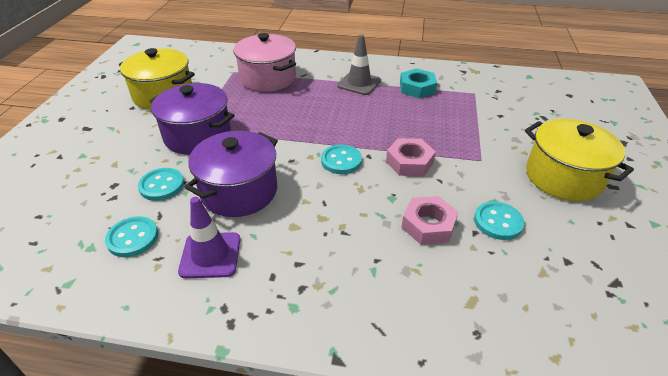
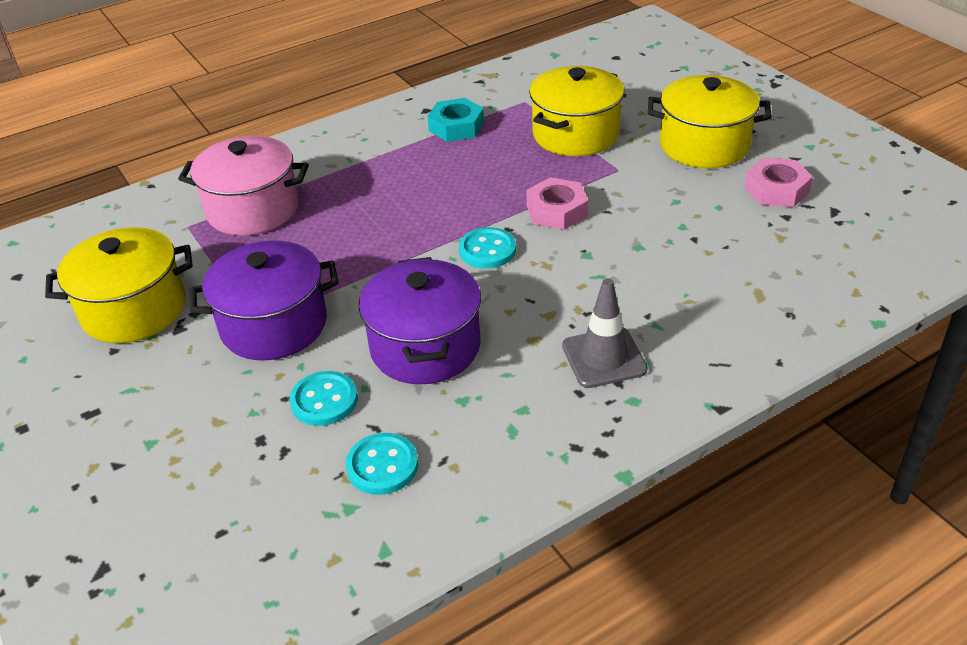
camera: 40 degrees left, 0 degrees up
purple traffic cone [178,197,240,278] -> none
grey traffic cone [337,34,381,95] -> grey traffic cone moved to [562,278,648,388]
pink nut [401,196,458,245] -> pink nut moved to [744,158,813,207]
turquoise button [474,201,524,240] -> none
none -> yellow pot [529,66,624,156]

